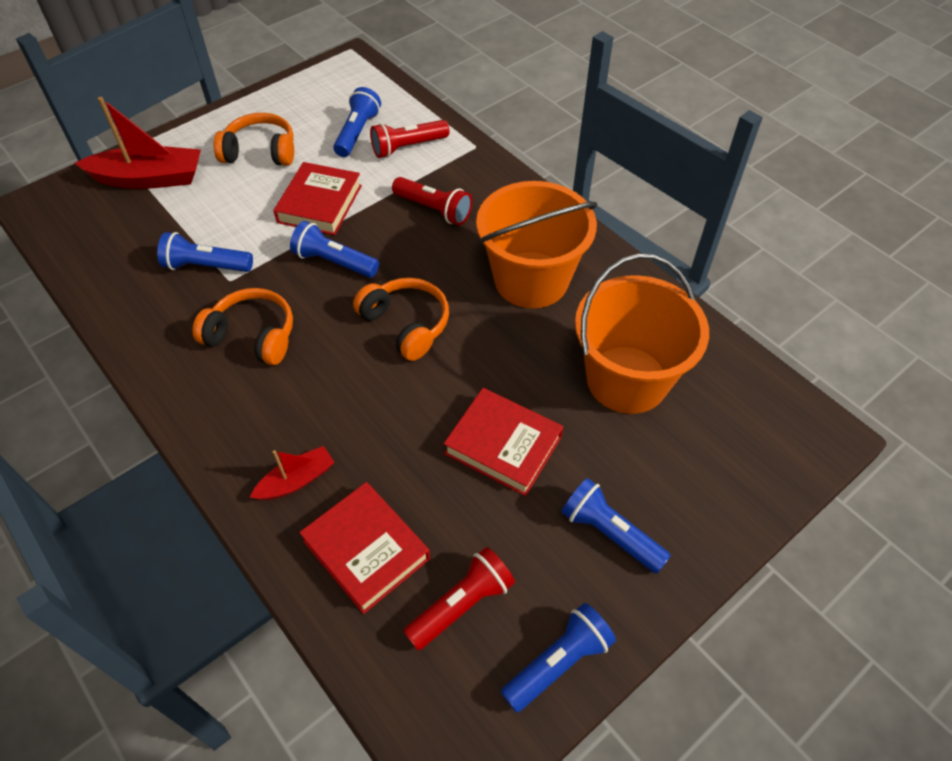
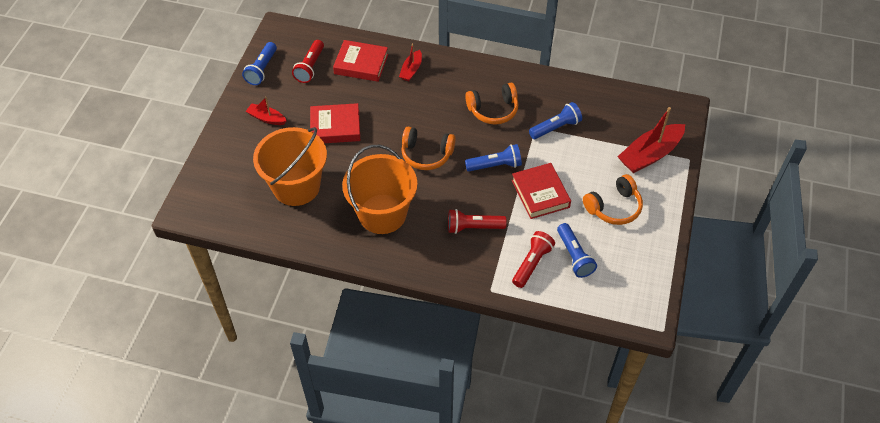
camera: 145 degrees right, 0 degrees up
blue flashlight [561,478,671,574] -> red boat [246,97,287,125]

